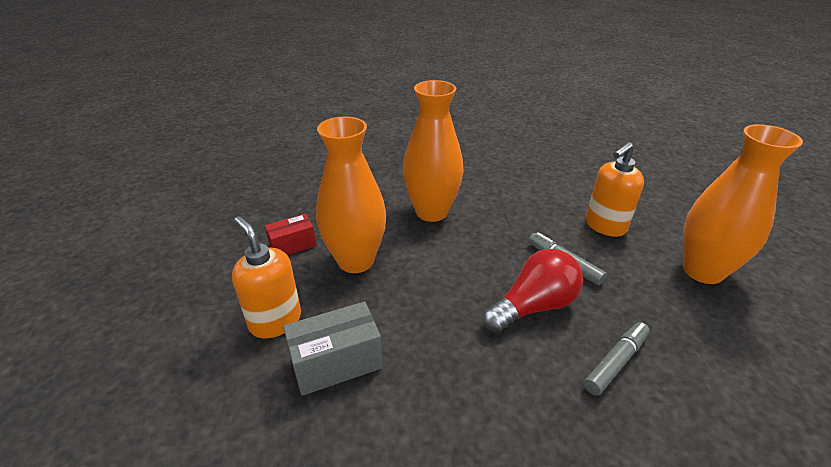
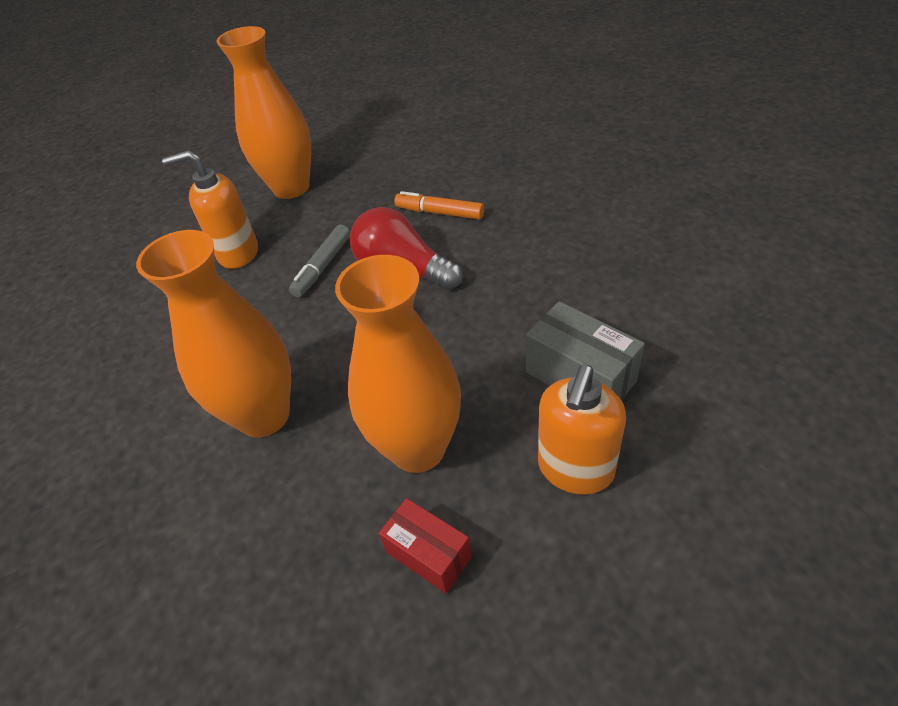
camera: 110 degrees left, 10 degrees up
grey marker [584,322,650,396] -> orange marker [394,191,484,220]
orange soap dispenser [586,142,644,237] -> orange soap dispenser turned 150 degrees clockwise [162,150,258,269]

